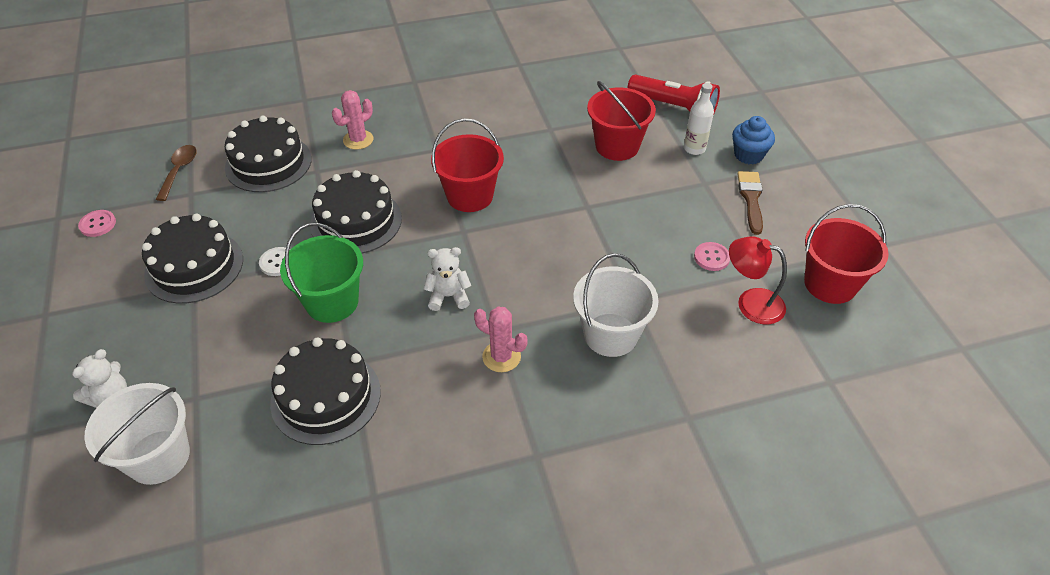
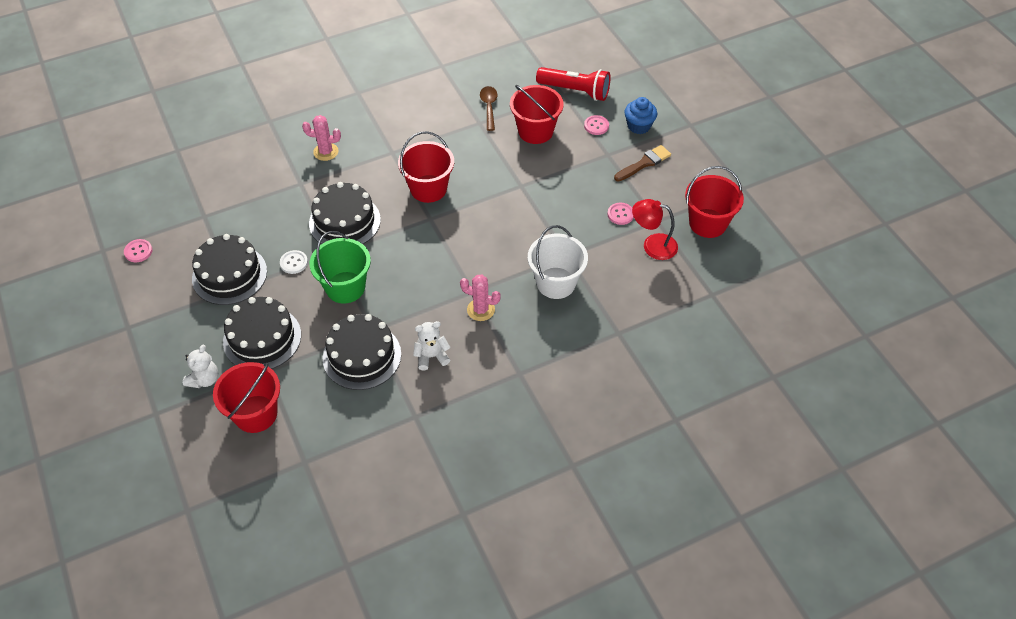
camera: 10 degrees left, 5 degrees up
white bucket [84,383,190,485] -> red bucket [213,362,280,433]
brown spoon [156,145,197,201] -> brown spoon moved to [480,86,498,131]
black cake [225,115,312,192] -> black cake moved to [223,297,301,369]
pink cactus [332,90,373,150] -> pink cactus turned 60 degrees clockwise [302,115,341,161]
white teddy bear [424,247,471,311] -> white teddy bear moved to [413,321,450,370]
white bottle [684,83,714,155] -> pink button [584,115,609,135]
brown brush [738,171,763,235] -> brown brush turned 60 degrees clockwise [614,145,671,182]

